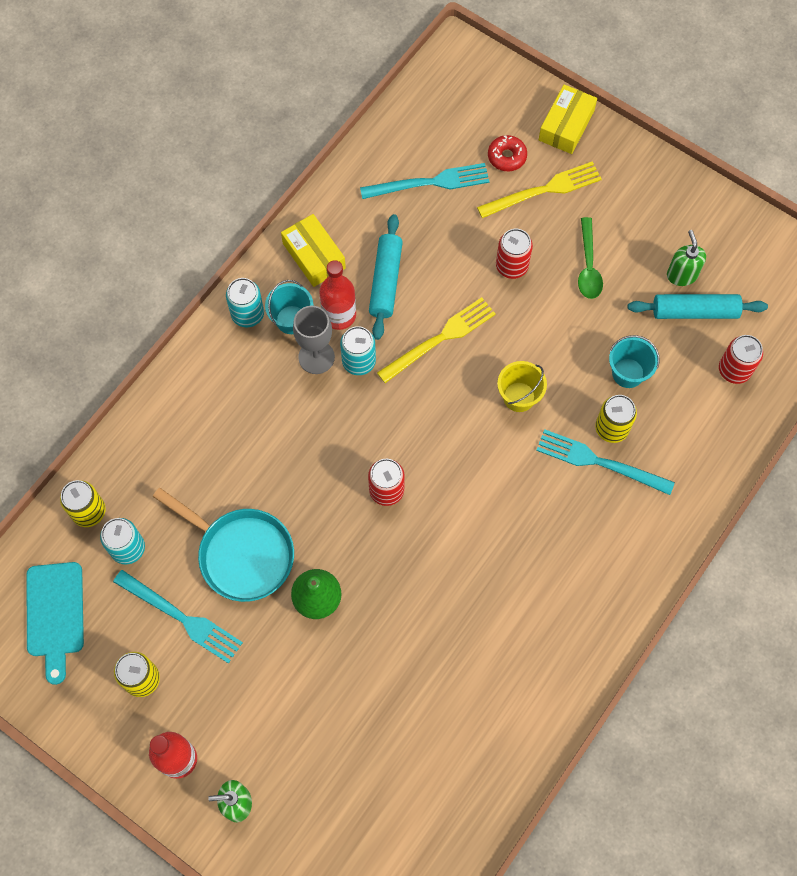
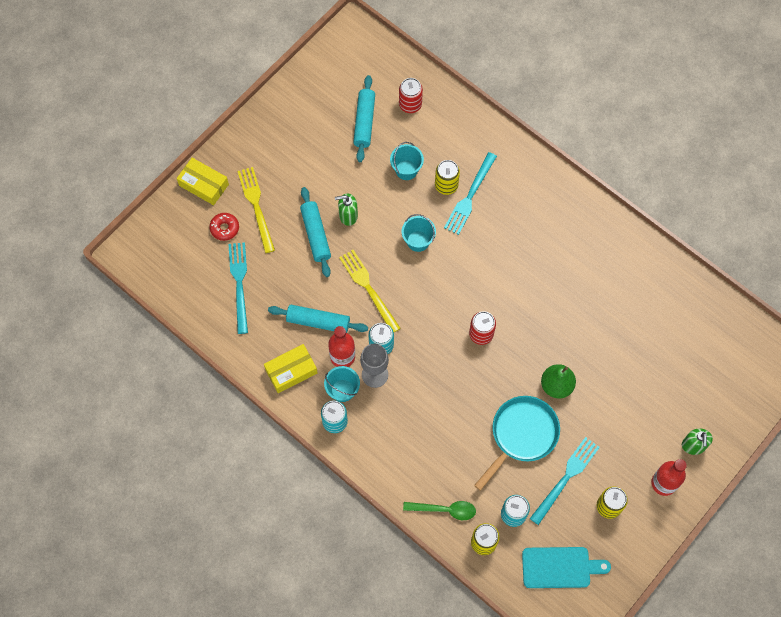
camera: 85 degrees left, 0 degrees up
red can [496,229,533,279] -> turquoise rolling pin [300,187,331,277]
yellow bucket [497,361,547,412] -> turquoise bucket [402,214,436,252]
green spoon [578,217,603,299] -> green spoon moved to [403,501,476,520]
green soap dispenser [667,230,706,286] -> green soap dispenser moved to [335,193,358,226]

